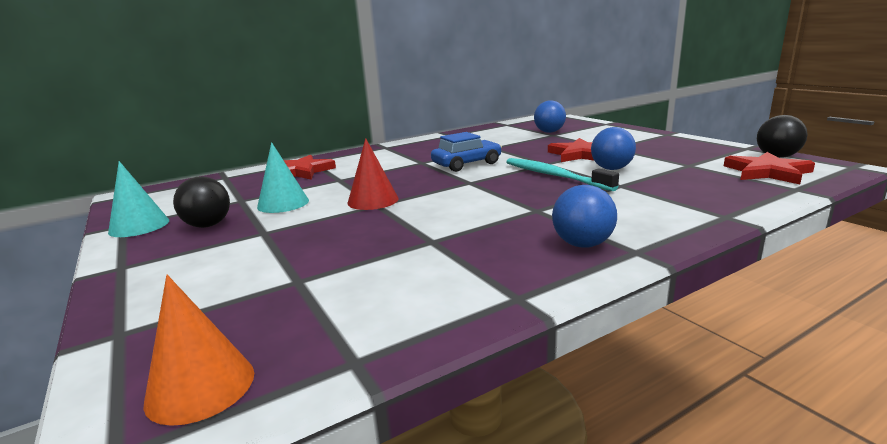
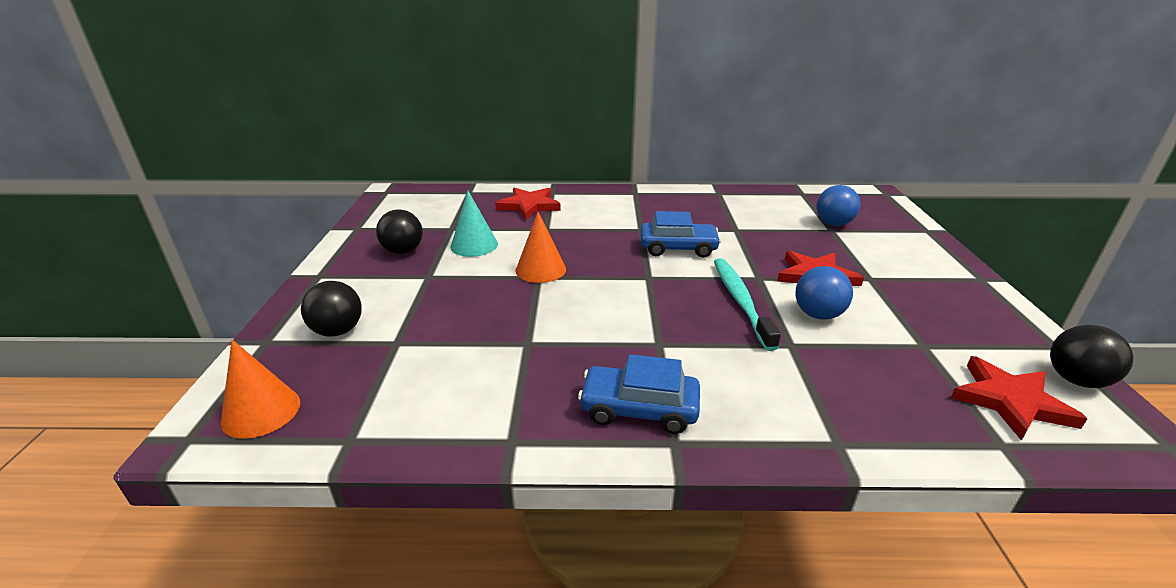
camera: 30 degrees right, 10 degrees up
turquoise cone [108,161,169,237] -> none
red cone [348,138,399,210] -> orange cone [516,212,566,283]
blue ball [552,185,617,248] -> blue car [578,354,700,434]
none -> black ball [301,281,362,337]

